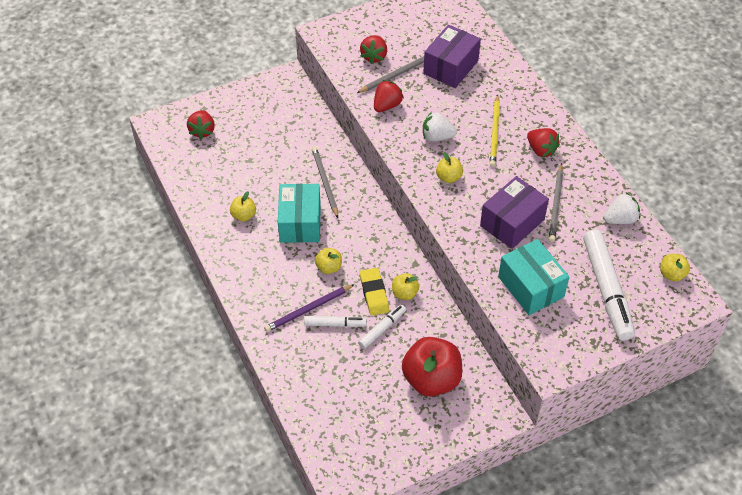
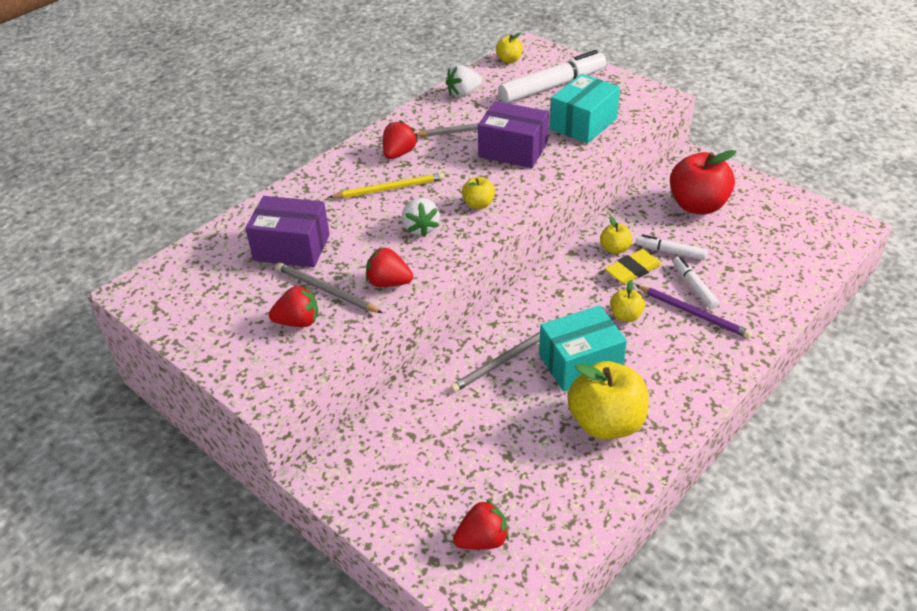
camera: 110 degrees left, 10 degrees down
yellow apple [230,191,256,221] -> yellow apple [568,361,648,439], size x2.07
white strawberry [604,193,640,224] -> white strawberry turned 75 degrees counterclockwise [446,65,482,97]

